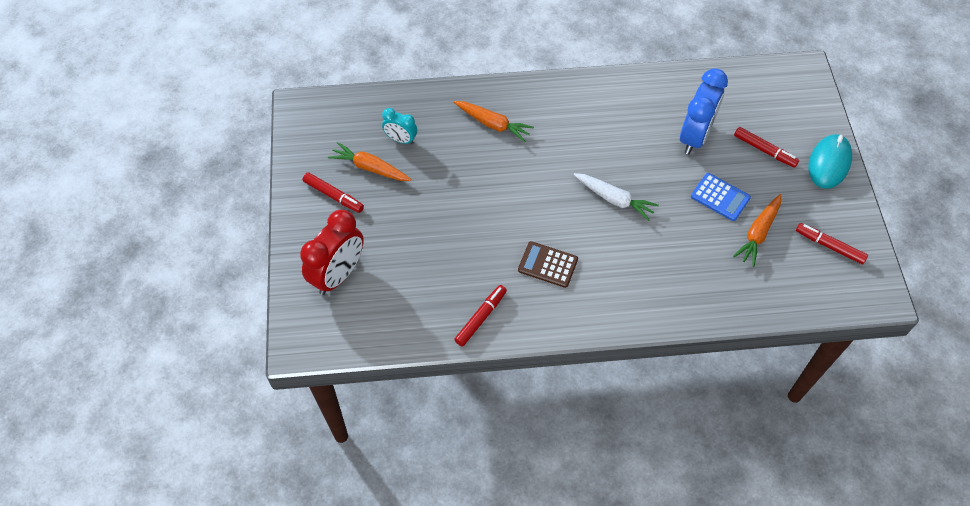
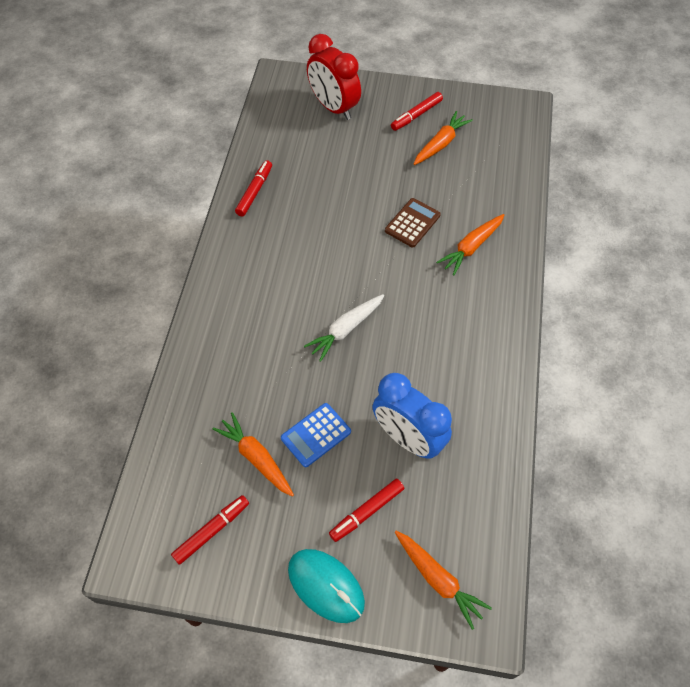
camera: 105 degrees right, 0 degrees up
turquoise clock [382,108,417,144] -> none
red marker [454,285,507,346] -> red marker turned 120 degrees counterclockwise [235,160,272,217]
brown calculator [518,241,578,288] -> brown calculator moved to [385,198,441,247]
none -> orange carrot [395,531,492,630]

